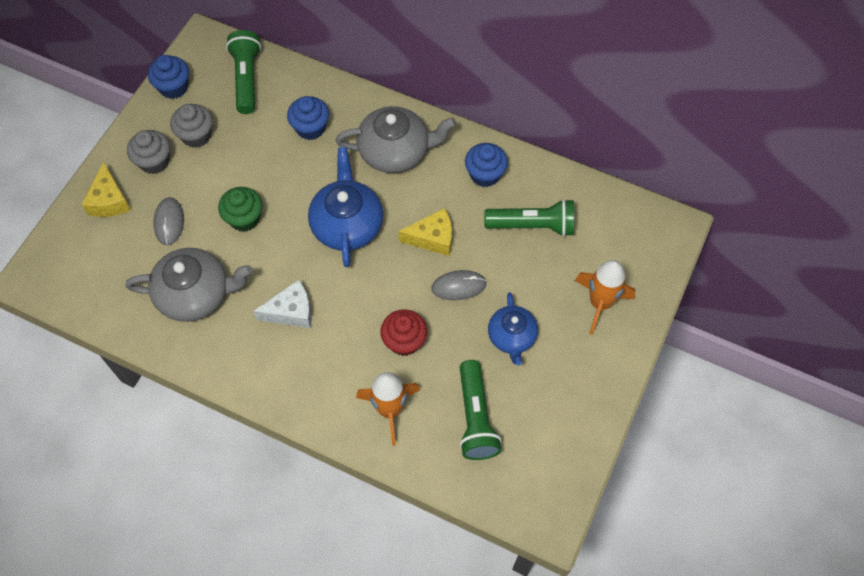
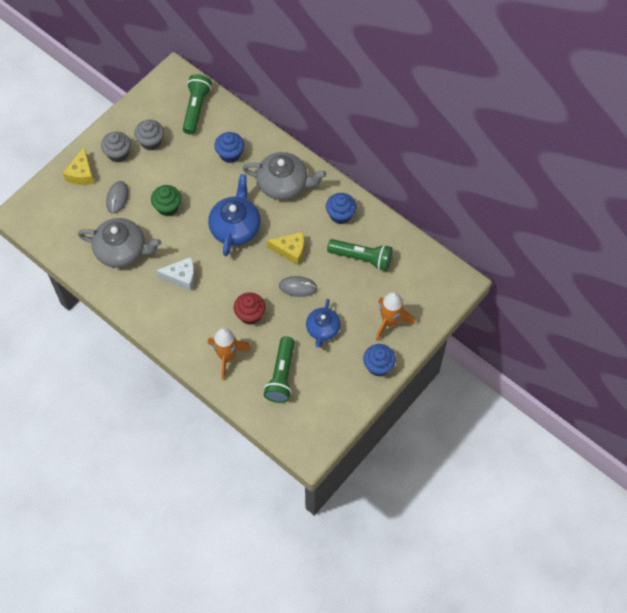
camera: 15 degrees right, 0 degrees up
blue cupcake [148,55,189,99] -> blue cupcake moved to [363,344,396,376]

